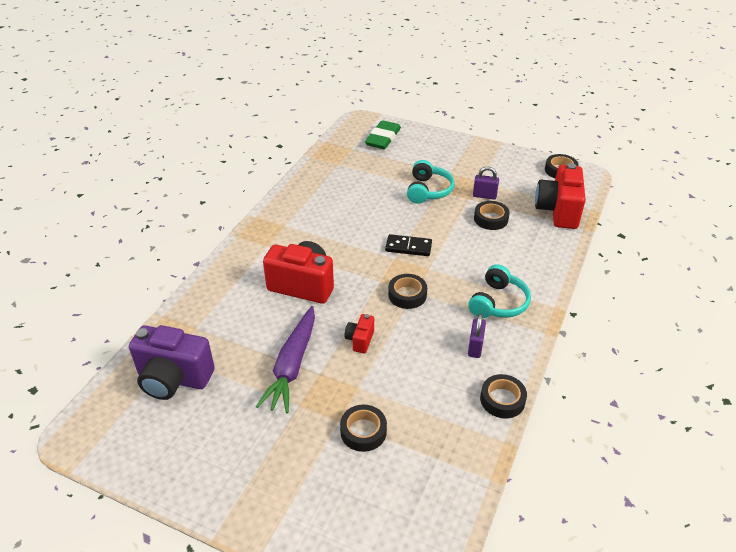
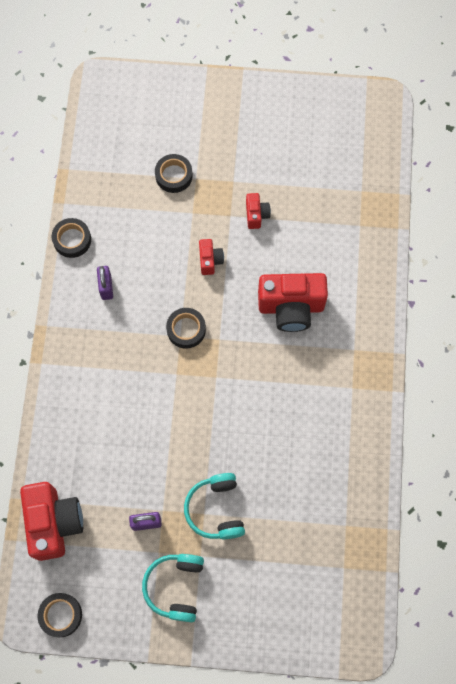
camera: 160 degrees right, 30 degrees up
purple camera [129,325,215,400] -> none
purple carrot [256,306,315,413] -> red camera [246,193,271,229]
green eraser [365,120,401,149] -> none
black domino [385,234,432,256] -> none
turquoise headphones [468,264,531,318] -> turquoise headphones moved to [142,554,204,622]
black tape [474,201,510,230] -> none

